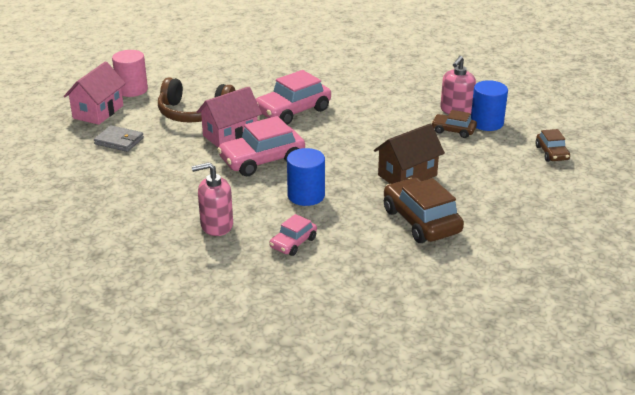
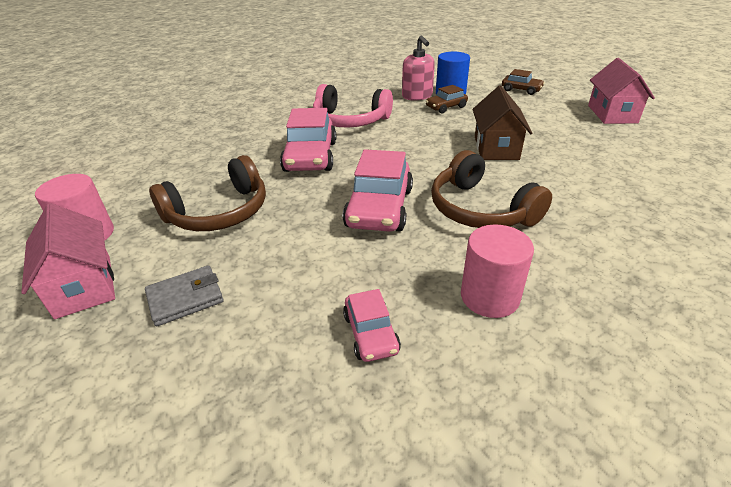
camera: 50 degrees left, 5 degrees up
pink soap dispenser [191,162,233,236] -> pink cylinder [461,225,534,318]
pink house [197,87,262,147] -> pink house moved to [588,58,655,124]
pink car [269,214,317,256] -> pink car moved to [343,289,401,362]
blue cylinder [287,148,325,206] -> brown headphones [431,150,552,228]
brown car [384,178,464,243] -> none
none -> pink headphones [313,84,393,128]

